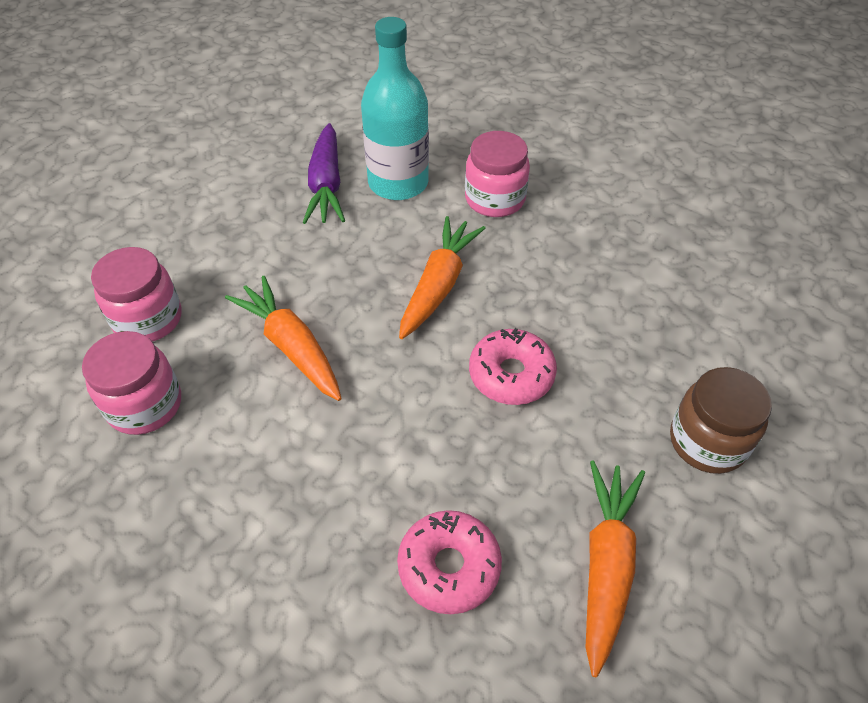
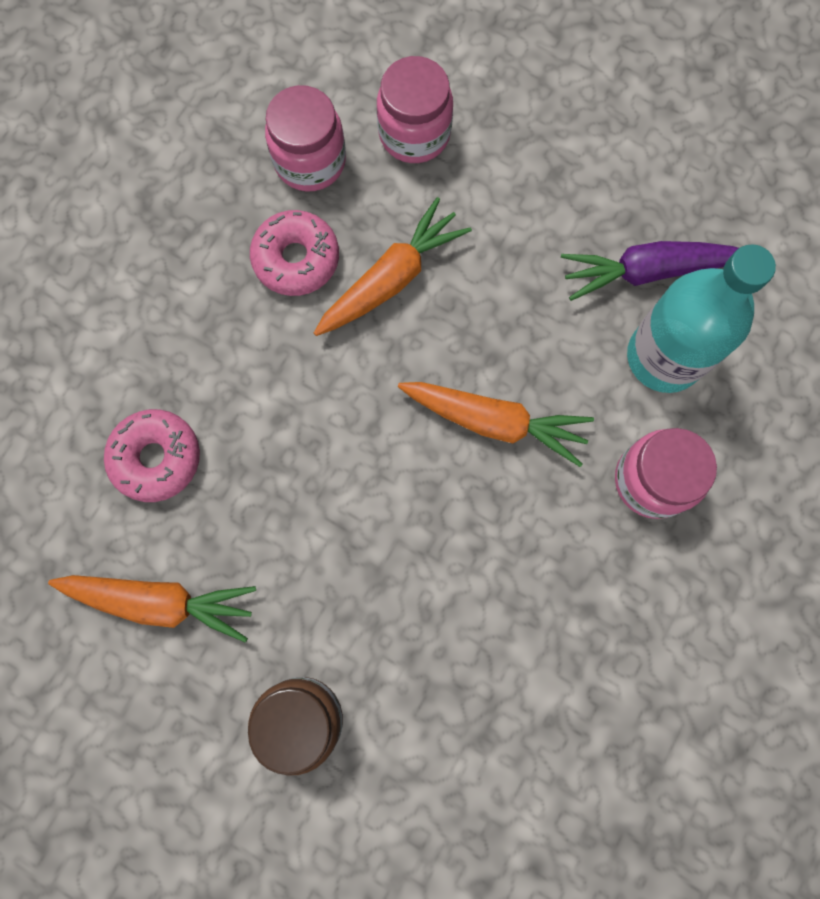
camera: 85 degrees right, 25 degrees up
pink donut [469,328,557,405] -> pink donut moved to [250,210,339,296]

